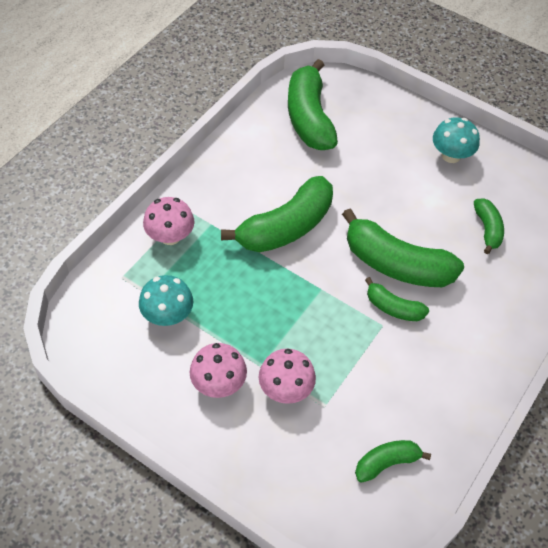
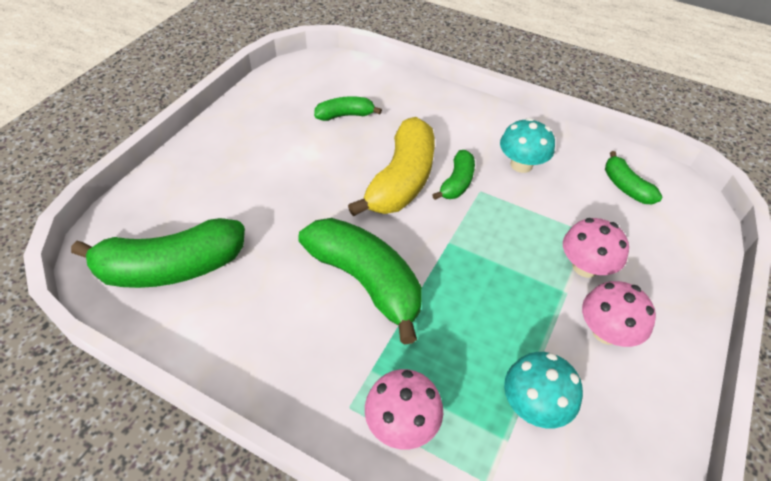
camera: 95 degrees left, 5 degrees down
green banana [342,209,464,287] -> yellow banana [348,117,435,216]
turquoise mushroom [433,117,480,163] -> turquoise mushroom moved to [500,118,555,173]

